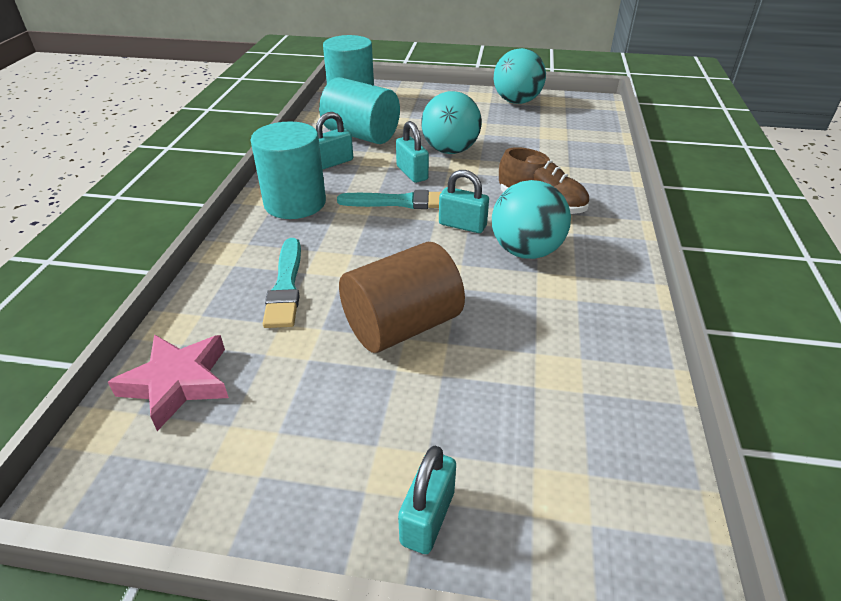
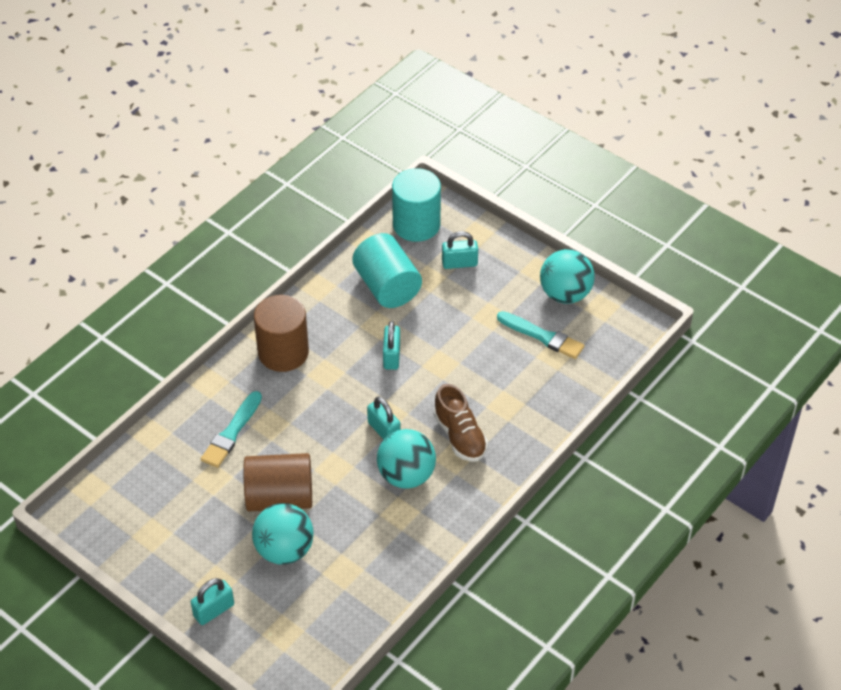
camera: 30 degrees right, 10 degrees up
pink star [108,334,229,431] -> none
turquoise cylinder [251,122,326,219] -> brown cylinder [254,295,309,372]
turquoise padlock [316,112,353,170] -> turquoise padlock moved to [442,231,478,269]
turquoise brush [337,190,441,209] -> turquoise brush moved to [497,311,585,359]
turquoise ball [421,91,482,154] -> turquoise ball moved to [252,503,314,565]

